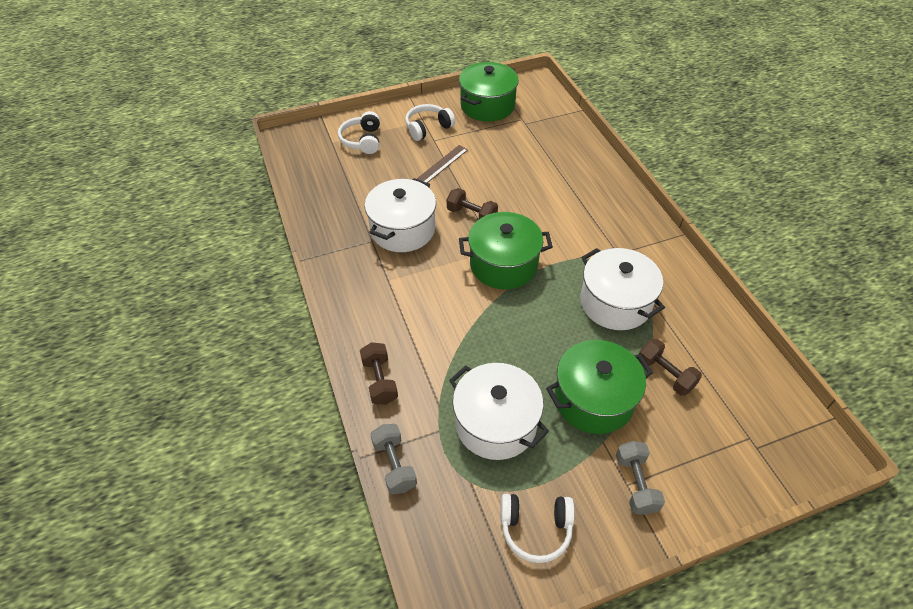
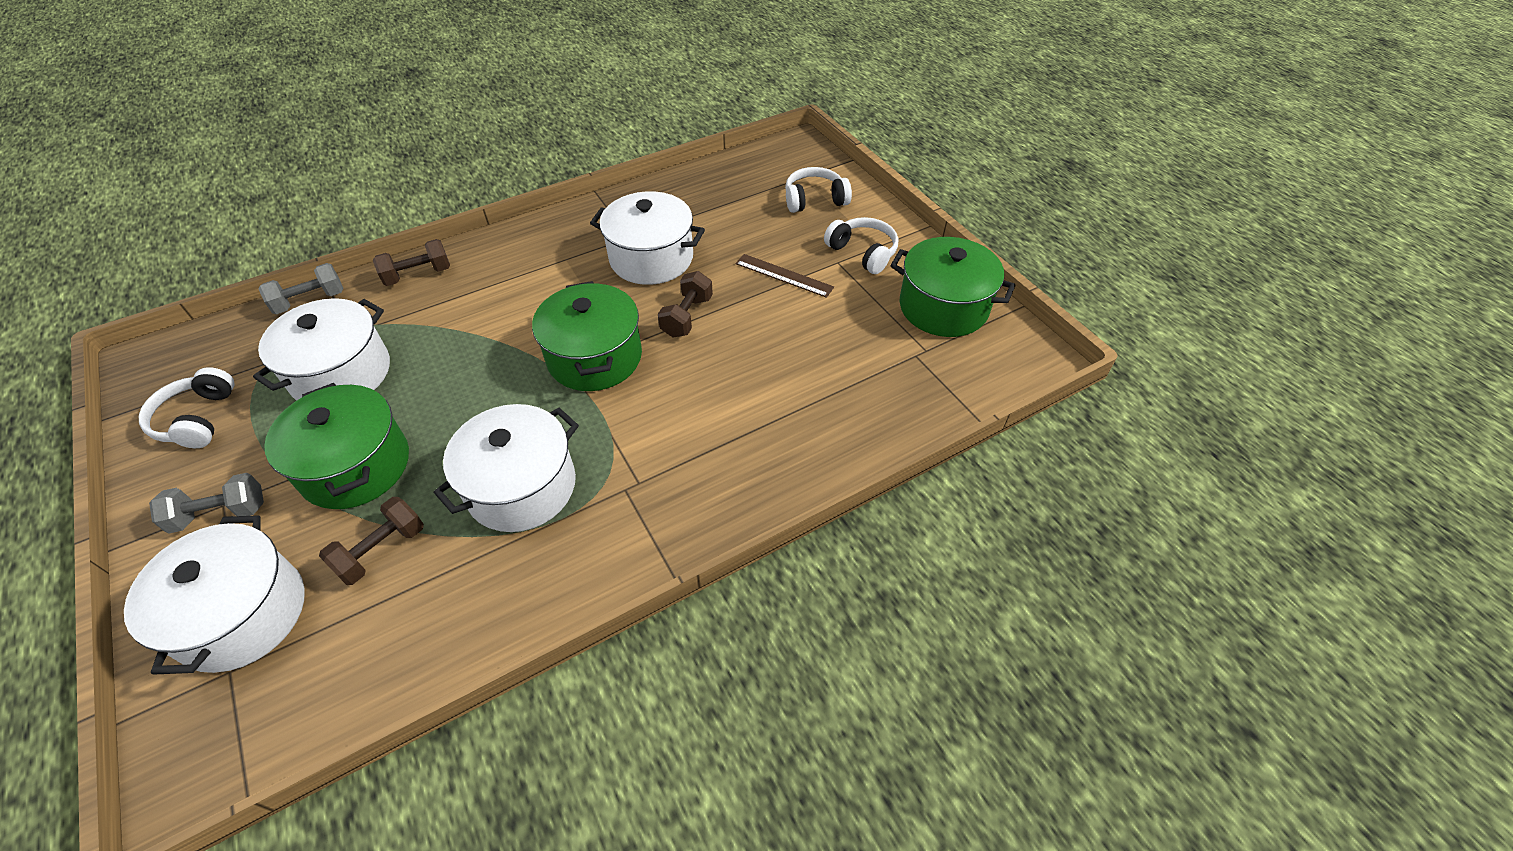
camera: 80 degrees right, 0 degrees up
none -> white pot [124,515,305,674]

